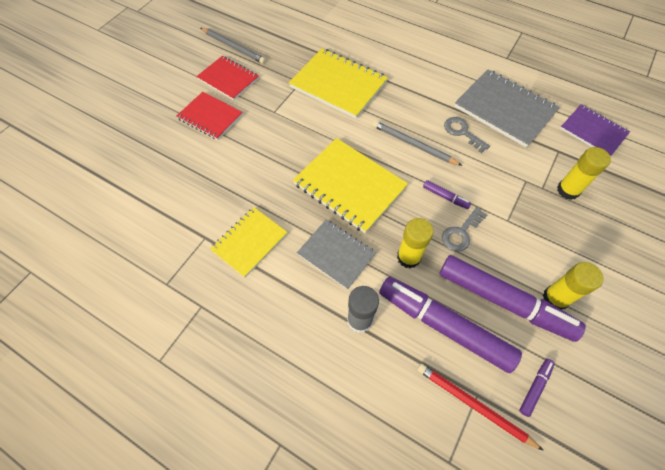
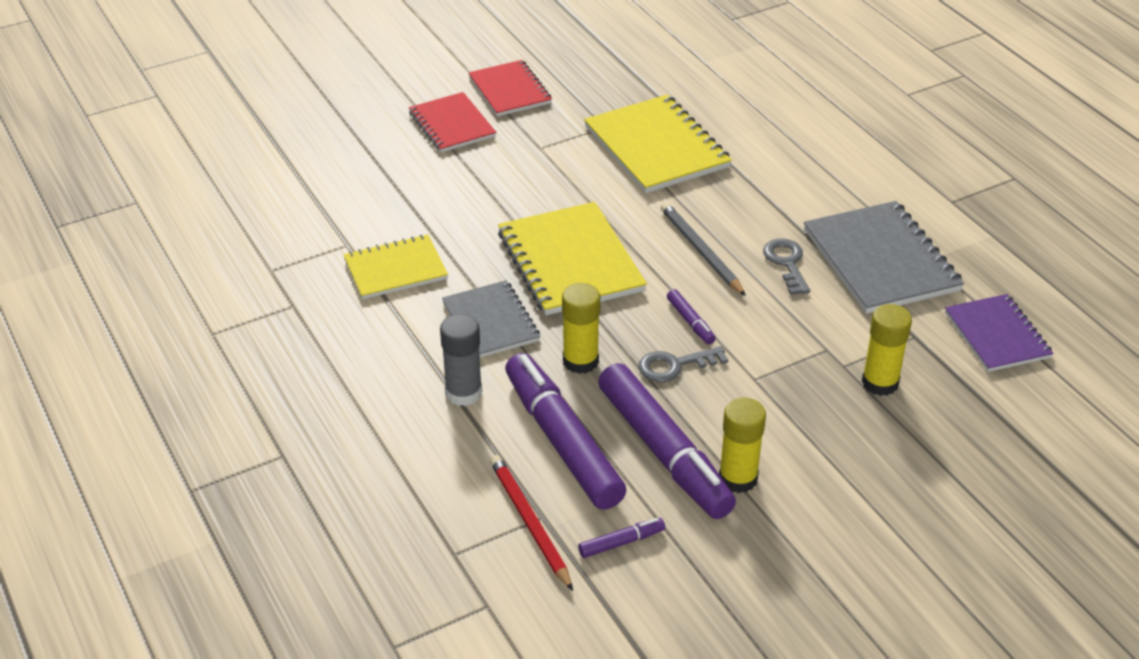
camera: 30 degrees right, 20 degrees down
grey pencil [201,28,266,64] -> none

